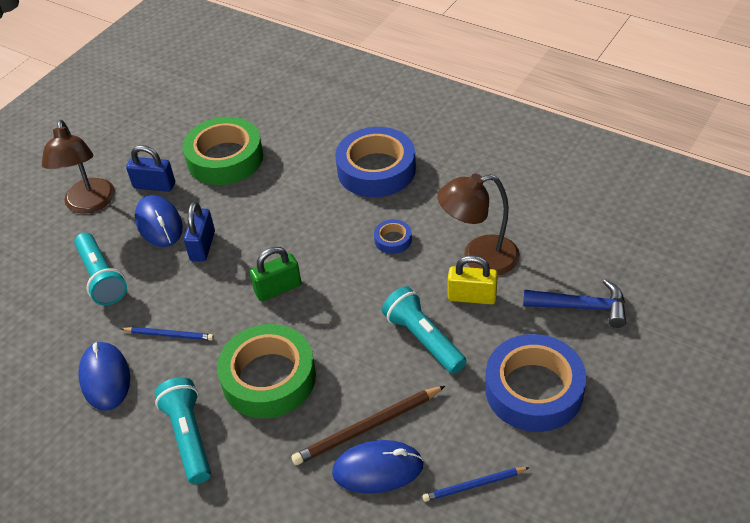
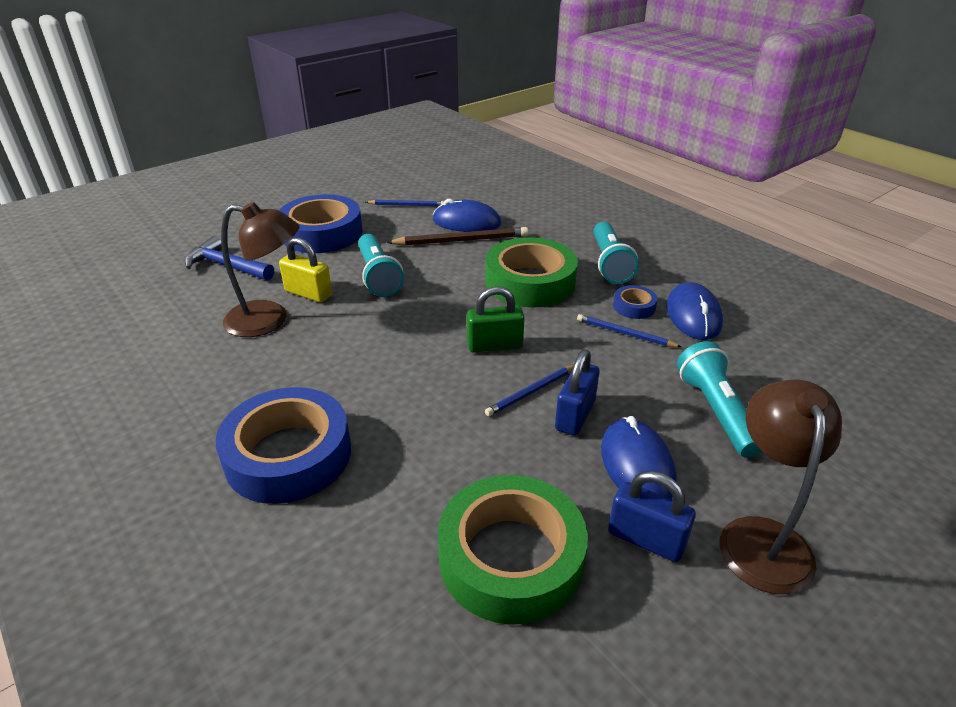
camera: 165 degrees left, 10 degrees down
blue tape [374,219,412,254] -> blue tape moved to [613,285,658,319]
none -> blue pencil [485,365,574,416]

